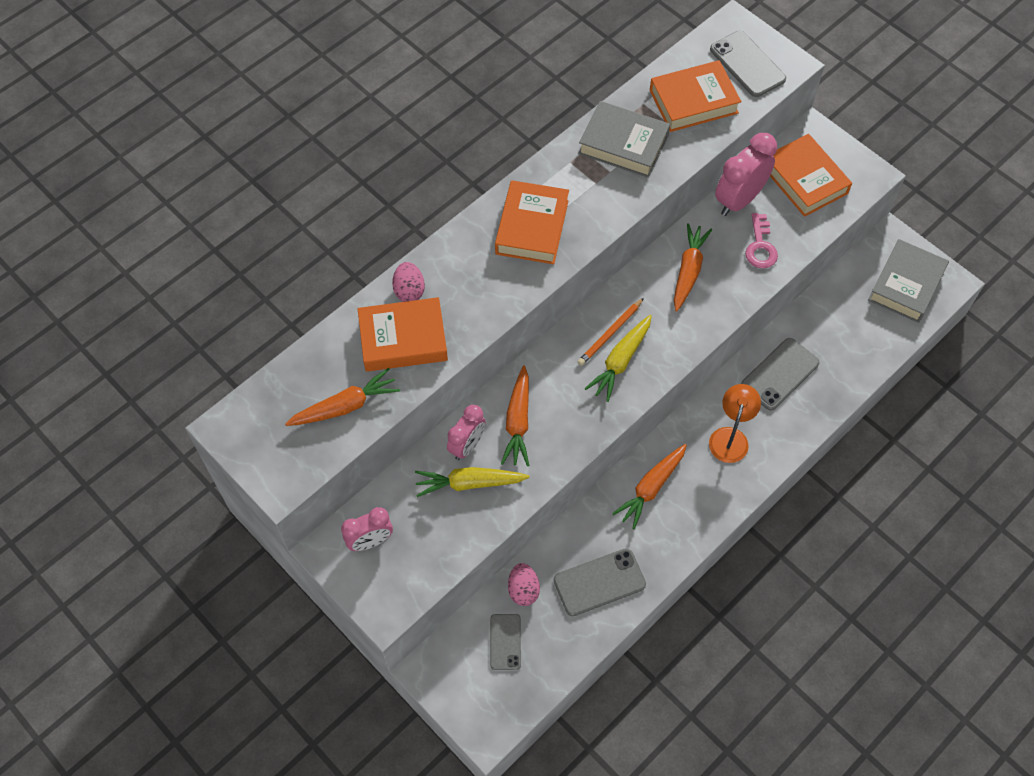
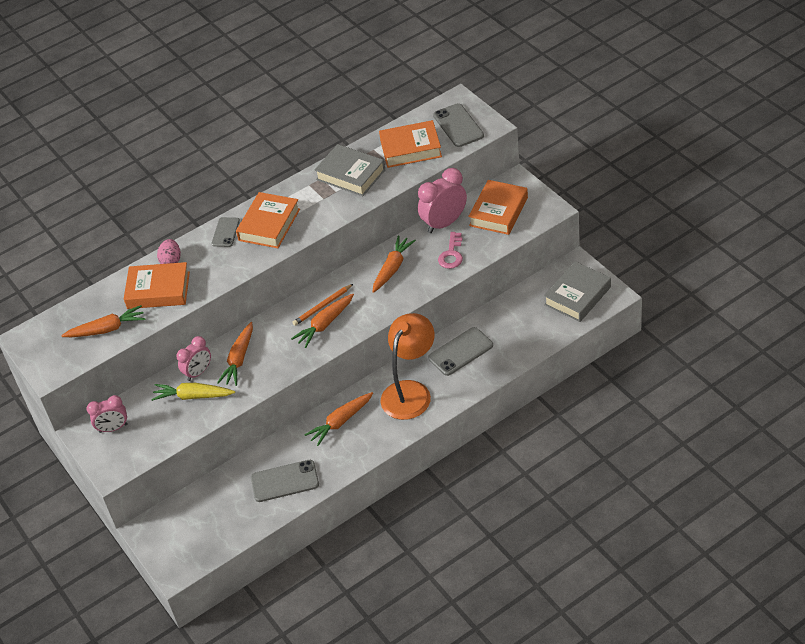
camera: 15 degrees right, 15 degrees down
grey phone [490,614,521,670] -> grey phone moved to [211,217,240,247]
pink egg [508,563,540,606] -> none
yellow carrot [585,315,652,402] -> orange carrot [291,294,354,348]
orange lamp [709,384,761,463] -> orange lamp [380,313,435,420], size x1.64
orange book [770,134,852,217] -> orange book turned 45 degrees clockwise [468,180,528,235]

